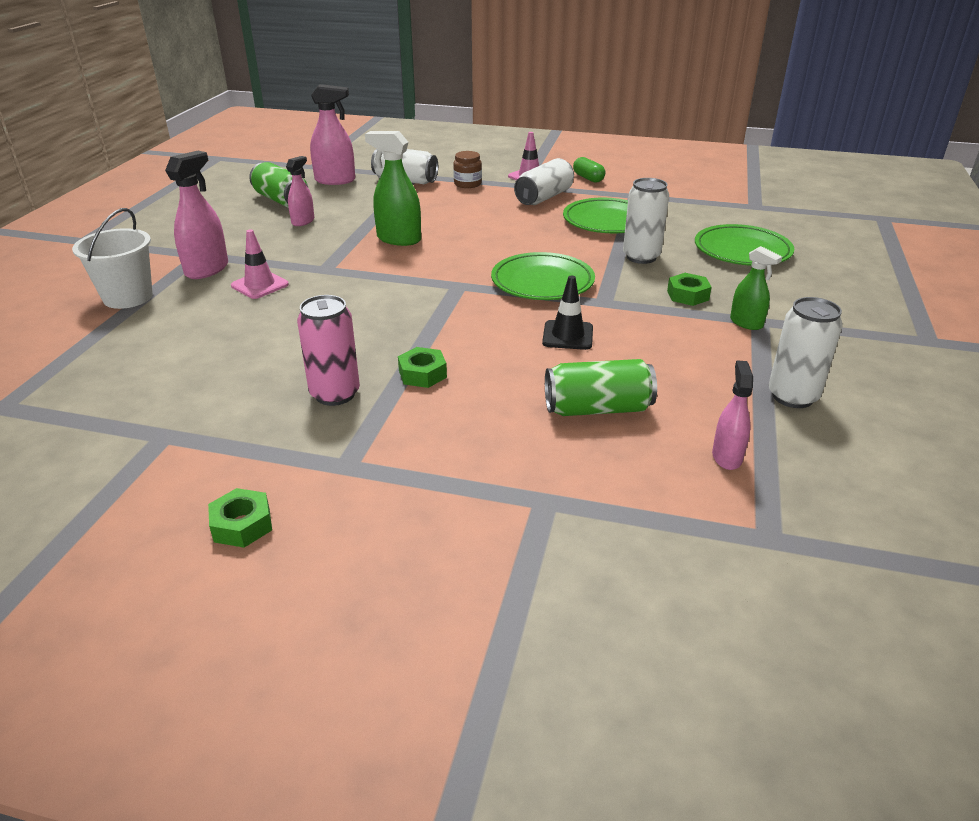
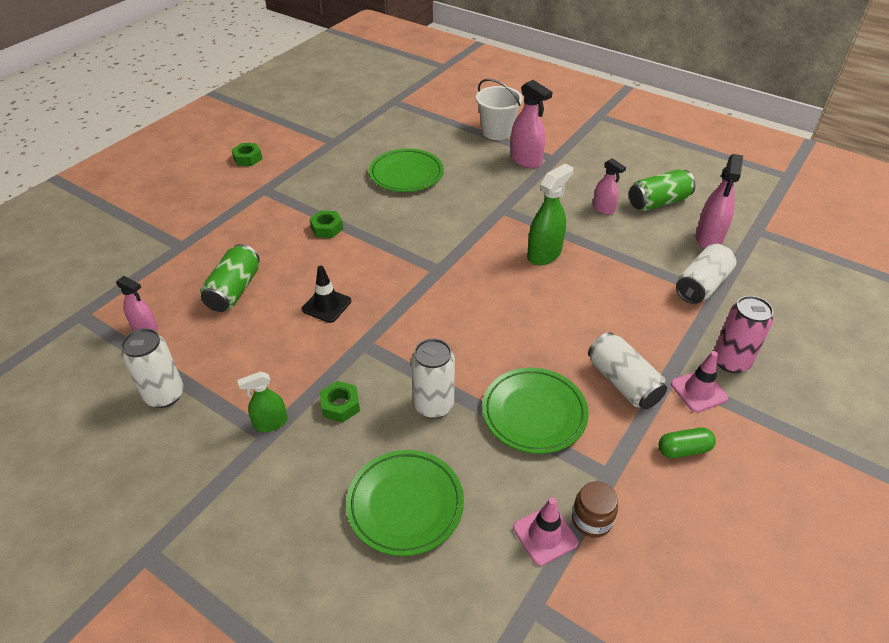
camera: 110 degrees right, 10 degrees up
pink traffic cone [231,229,289,299] -> pink traffic cone moved to [513,497,578,566]
pink can [297,295,360,406] -> pink can moved to [714,296,773,373]
brown jar [453,151,482,188] -> brown jar moved to [572,481,618,537]
green plate [491,252,595,300] -> green plate moved to [369,149,444,192]

